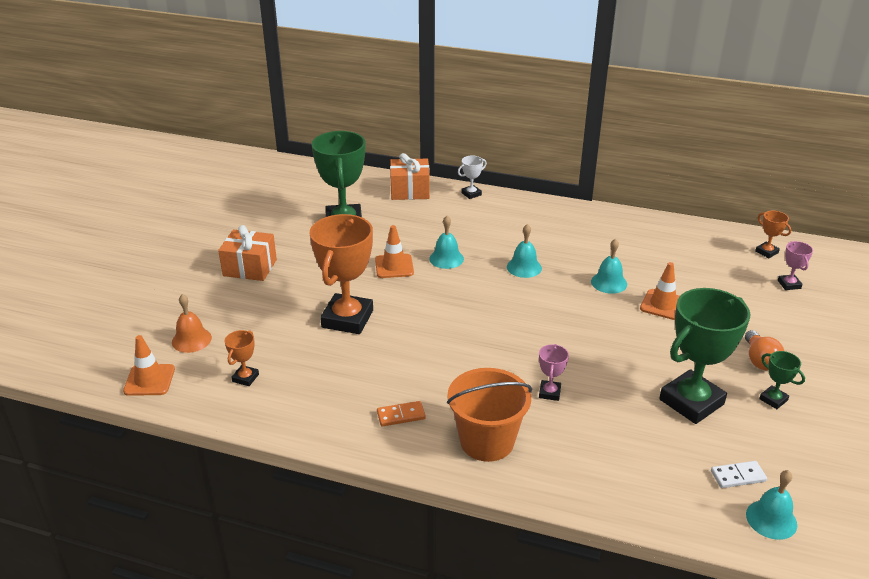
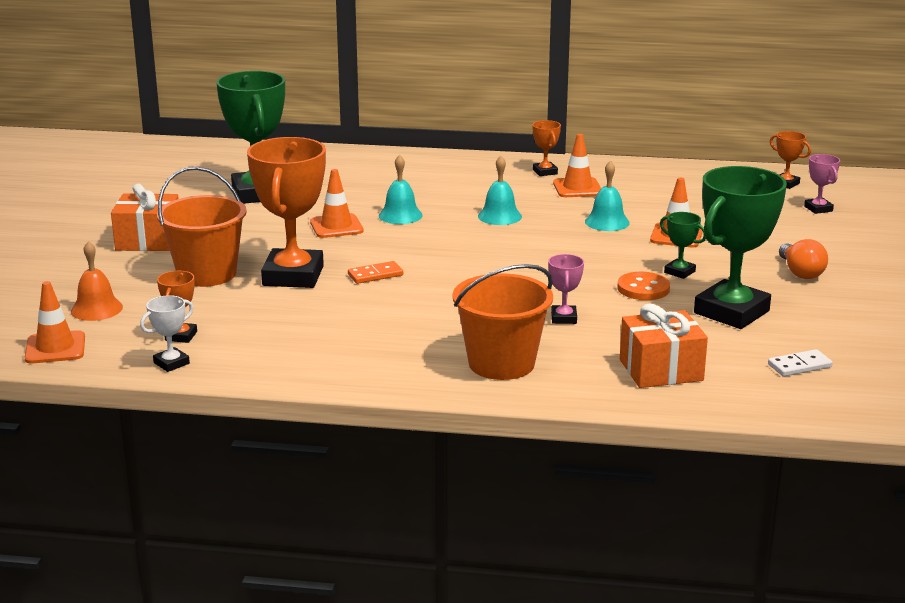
camera: 10 degrees left, 10 degrees down
orange domino [377,401,426,426] -> orange domino moved to [348,261,403,284]
orange gift [390,153,430,200] -> orange gift moved to [620,304,708,388]
white trophy [458,156,487,199] -> white trophy moved to [140,295,193,372]
turquoise bell [746,470,797,540] -> none
green trophy [759,351,805,409] -> green trophy moved to [660,212,706,279]
none -> orange bucket [157,166,247,287]
none -> orange trophy [533,120,561,176]
none -> orange traffic cone [553,134,601,197]
none -> orange button [617,272,670,300]

